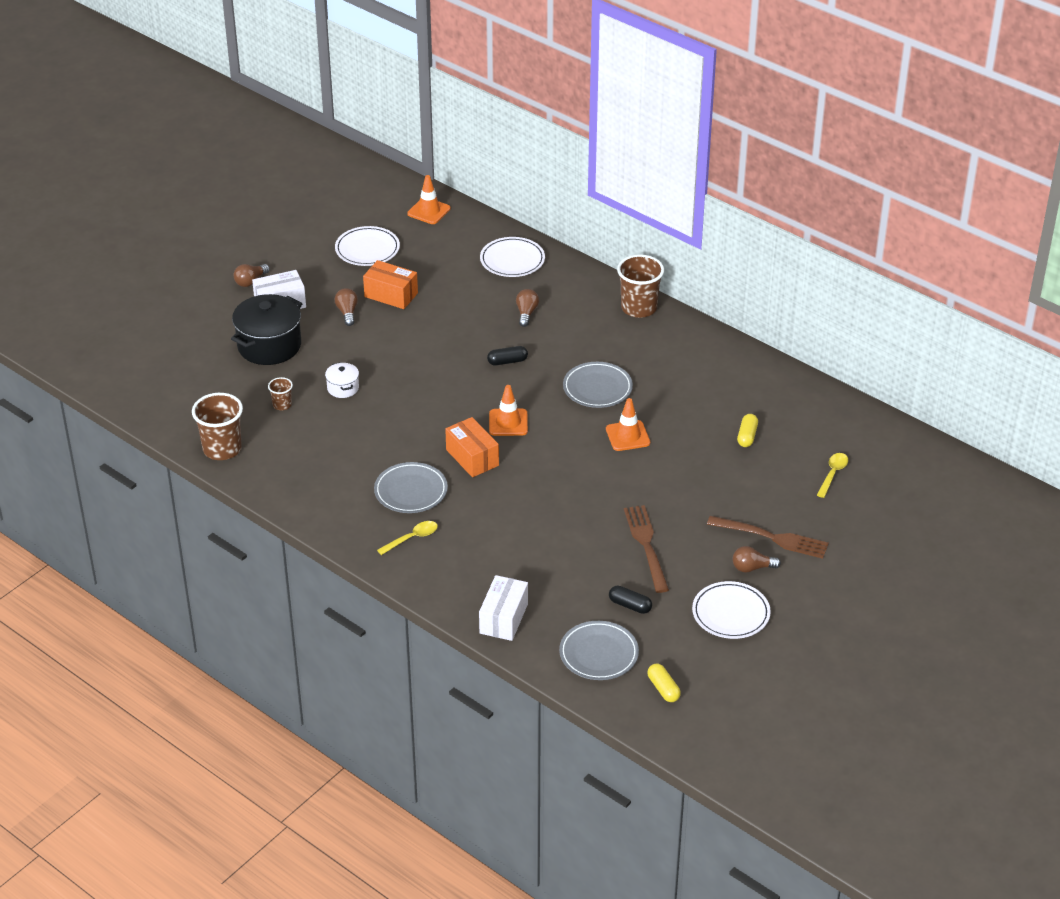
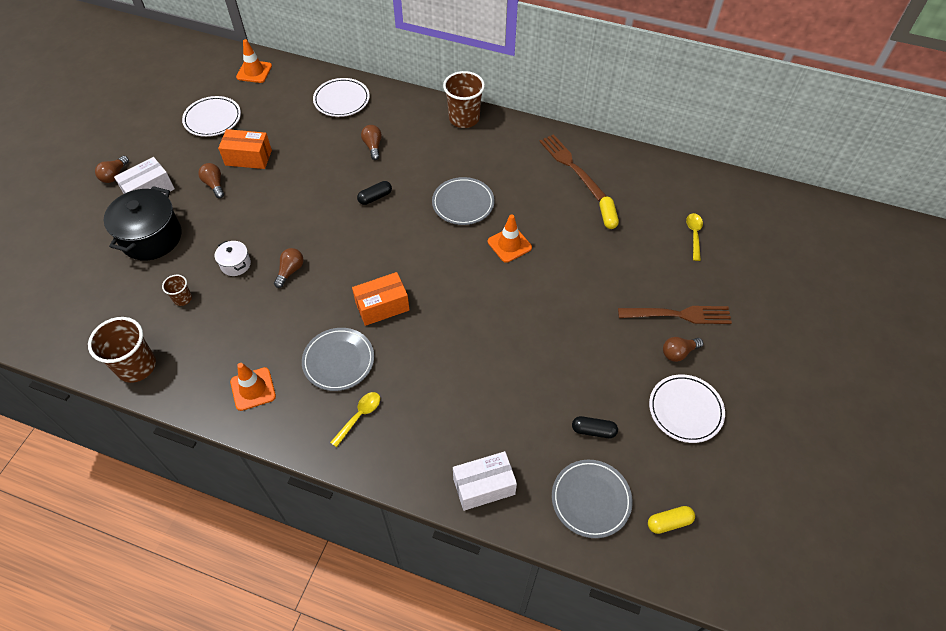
camera: 20 degrees left, 15 degrees up
orange box [445,417,499,477] -> orange box turned 60 degrees counterclockwise [352,272,409,326]
white box [479,575,528,641] -> white box turned 75 degrees clockwise [453,451,517,511]
orange traffic cone [489,385,528,436] -> orange traffic cone moved to [230,363,276,411]
brown fork [624,505,669,593] -> brown fork moved to [539,134,607,201]
yellow capsule [648,664,681,702] -> yellow capsule turned 60 degrees counterclockwise [648,506,695,534]
none -> brown light bulb [274,248,304,288]

